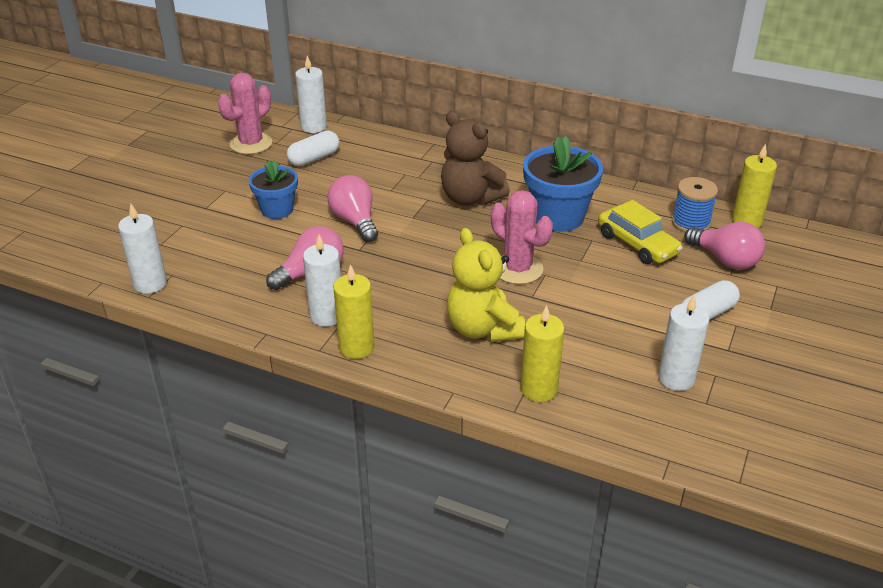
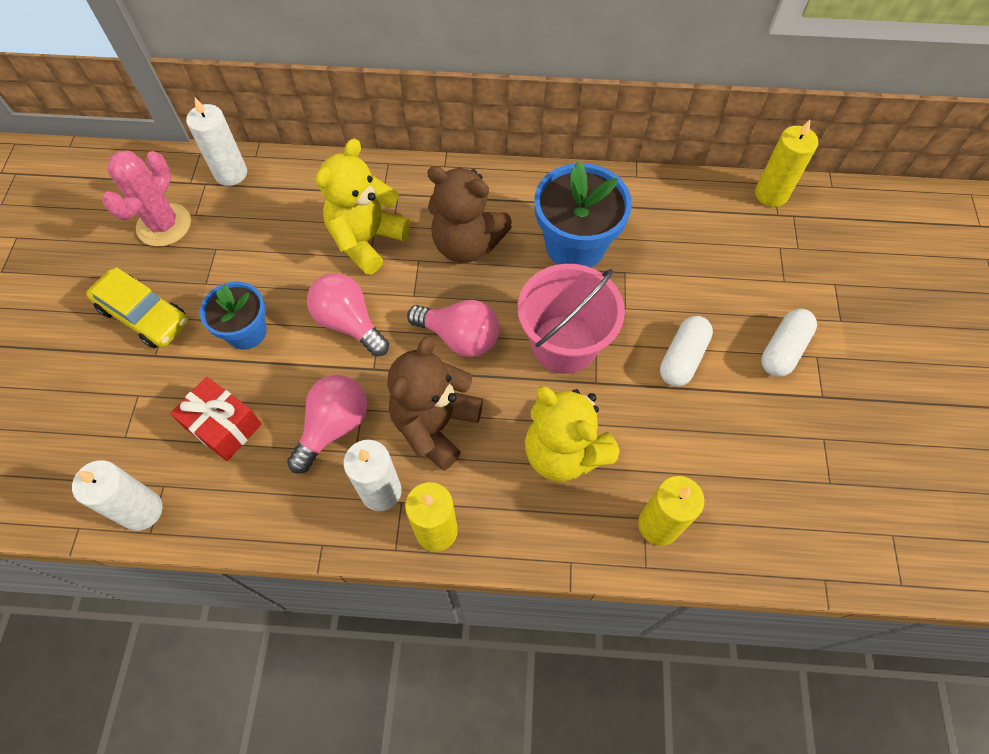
camera: 20 degrees left, 25 degrees up
white capsule [287,131,340,166] -> white capsule moved to [660,316,713,387]
pink cactus [491,190,553,284] -> pink bucket [518,264,625,374]
yellow car [598,200,683,264] -> yellow car moved to [86,267,189,348]
white candle [658,295,709,391] -> none
blue spool [672,177,718,232] -> none
pink light bulb [684,222,765,270] -> pink light bulb moved to [407,300,499,357]
none -> red gift [170,377,262,461]
none -> yellow teddy bear [316,139,410,275]
none -> brown teddy bear [387,336,483,471]

